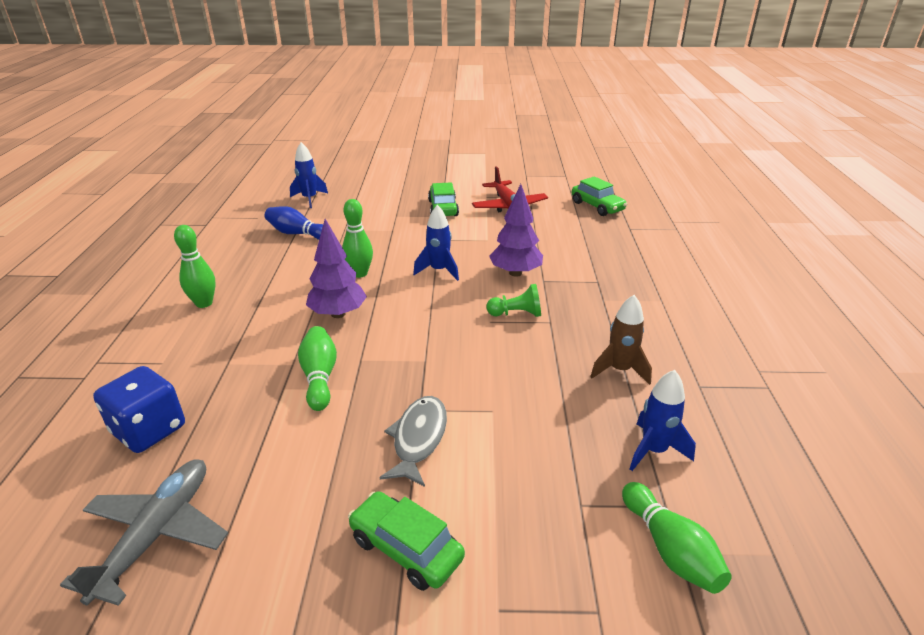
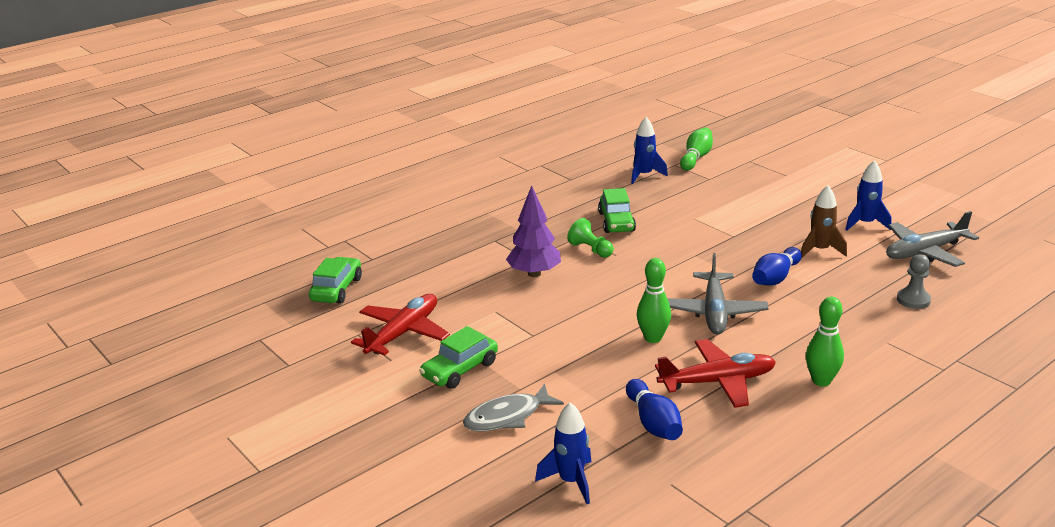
camera: 130 degrees left, 5 degrees down
blue dice [93,366,185,453] -> grey pawn [897,254,931,309]
green bowling pin [298,326,337,411] -> blue bowling pin [752,247,802,286]
purple tree [306,219,367,318] -> grey plane [667,253,768,335]
green car [348,491,465,591] -> green car moved to [598,188,636,233]
grey fish [380,396,447,487] -> grey fish moved to [463,384,564,432]
blue rocket [413,205,459,281] -> blue rocket moved to [845,160,891,231]
brown rocket [590,295,652,385] -> brown rocket moved to [801,185,847,259]
none -> red plane [655,339,776,408]

